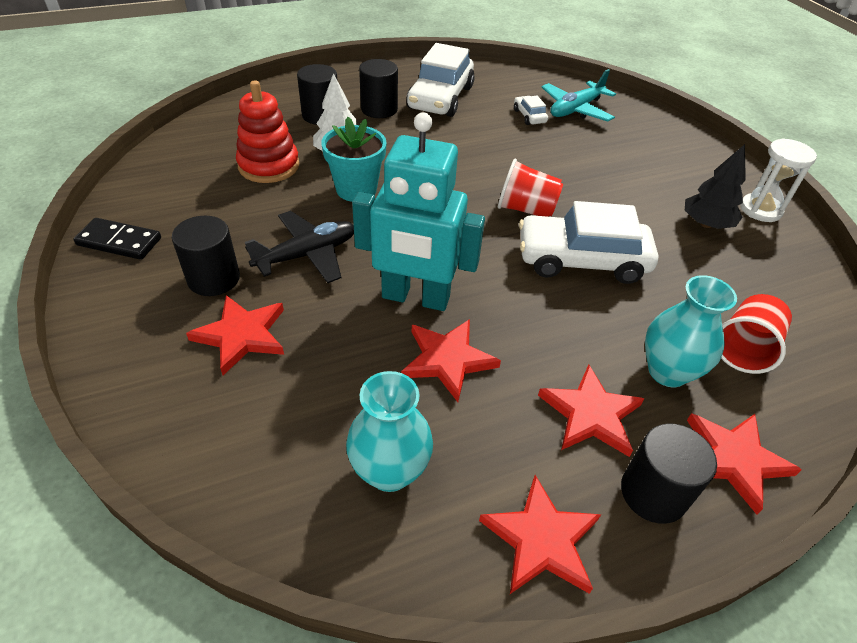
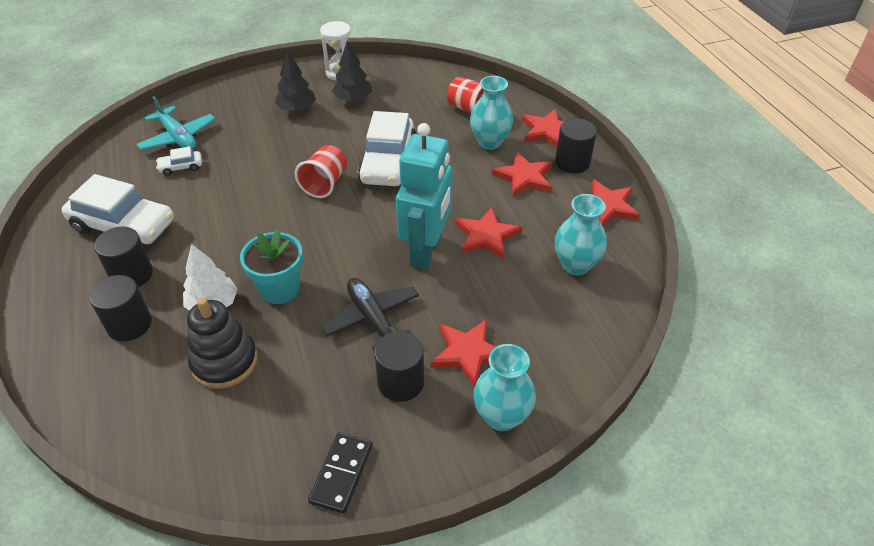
camera: 85 degrees left, 0 degrees up
red stacking toy [236,80,299,183] -> black stacking toy [187,298,258,389]
none -> black tree [274,51,316,112]
none -> turquoise vase [474,344,536,431]

